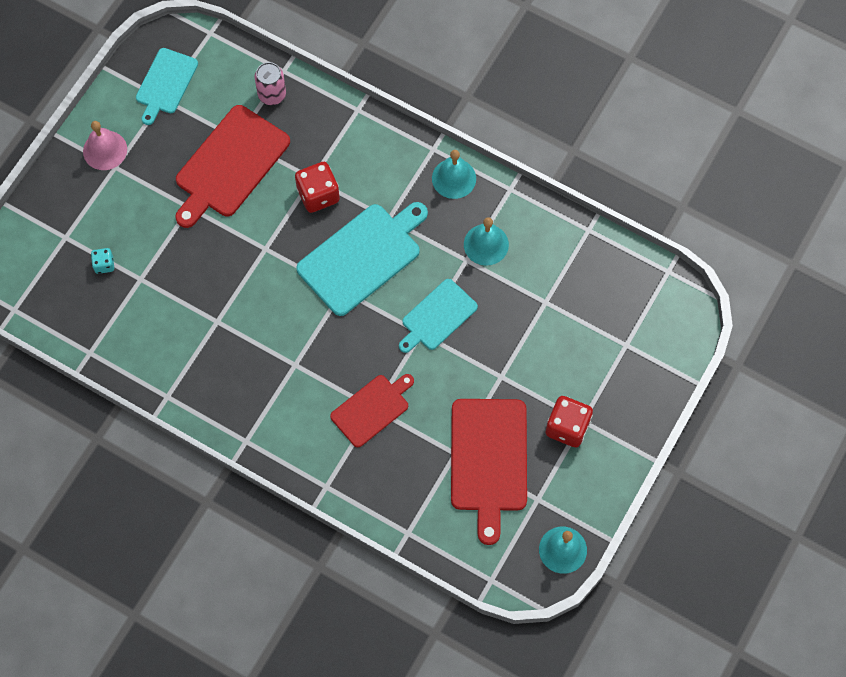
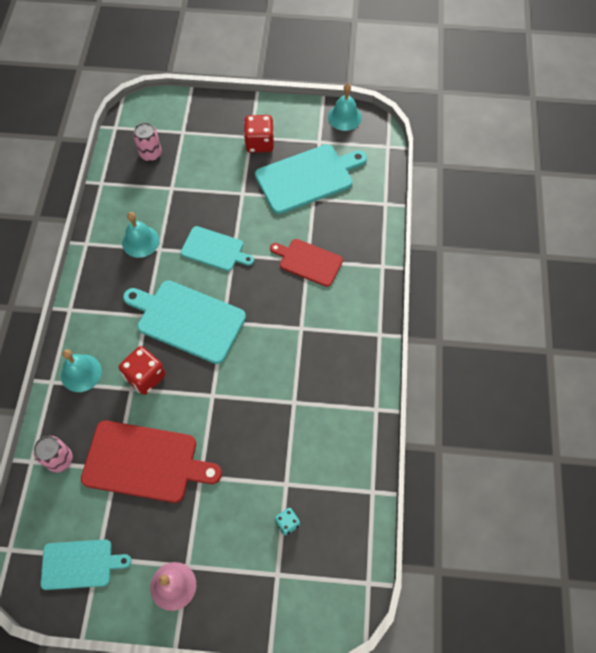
camera: 115 degrees left, 5 degrees down
turquoise bell [432,150,476,199] -> turquoise bell moved to [61,349,102,392]
red cutting board [451,399,527,545] -> turquoise cutting board [255,144,367,214]
none -> pink can [133,122,162,161]

